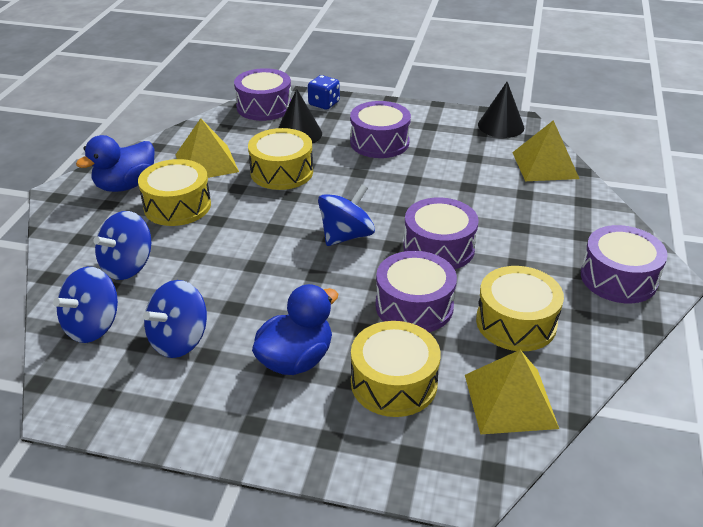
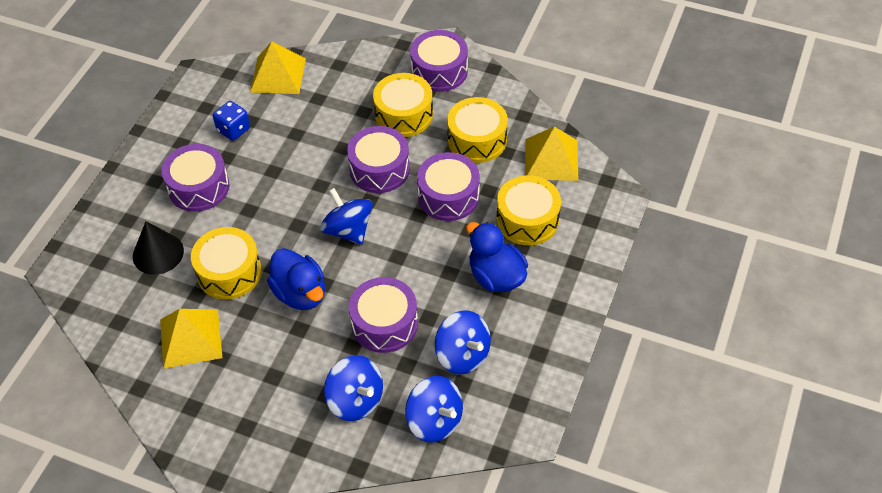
camera: 80 degrees left, 15 degrees up
blue duck [76,135,155,192] -> blue duck moved to [267,248,325,310]
yellow drum [138,159,211,226] -> yellow drum moved to [373,73,433,137]
purple drum [234,68,291,121] -> purple drum moved to [349,277,418,353]
blue dice [308,75,340,110] -> blue dice moved to [213,101,250,141]
black cone [478,82,524,138] -> none

